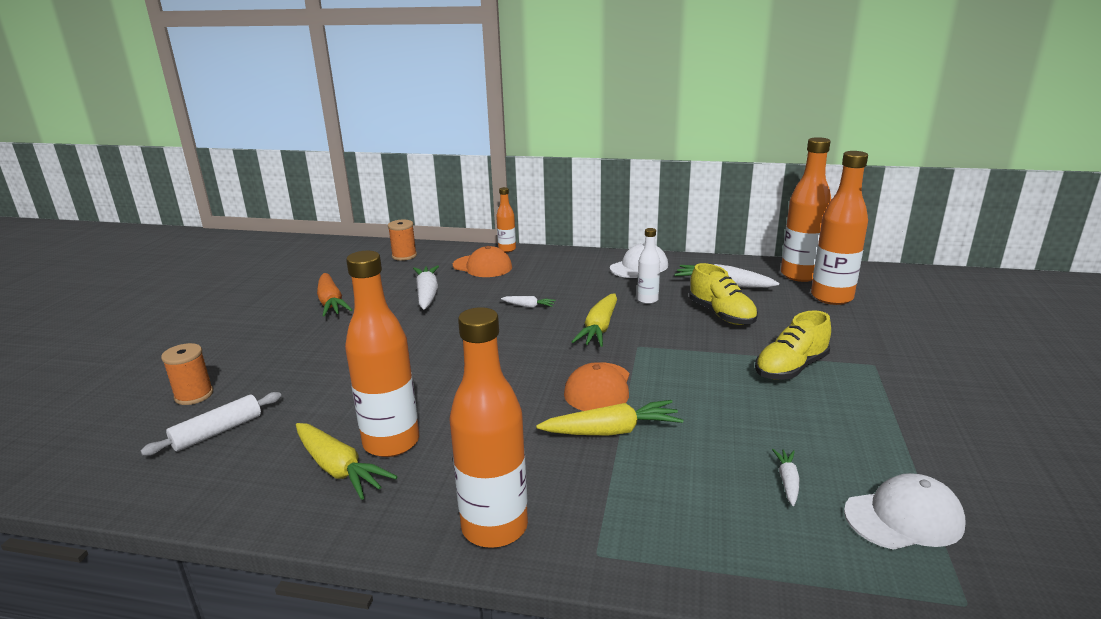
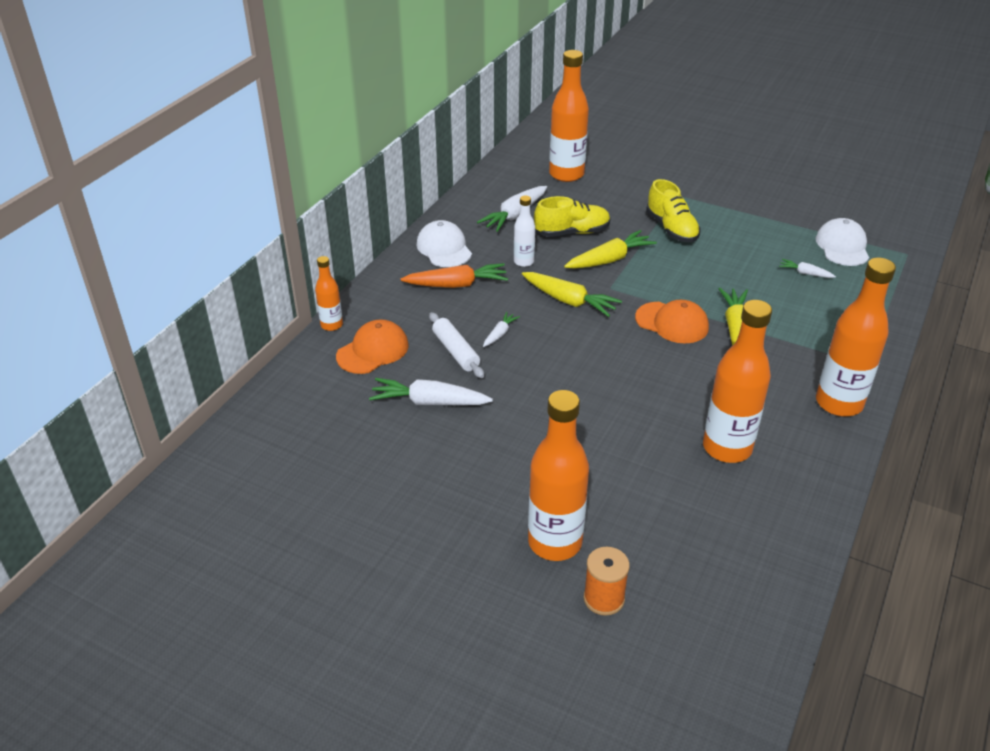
camera: 75 degrees left, 15 degrees up
white rolling pin [141,392,281,456] -> white rolling pin moved to [429,312,484,378]
yellow carrot [296,423,398,500] -> yellow carrot moved to [564,230,657,269]
orange carrot [317,273,352,317] -> orange carrot moved to [401,263,508,288]
orange spool [388,220,417,261] -> none
orange bottle [781,137,832,282] -> orange bottle moved to [528,390,589,561]

